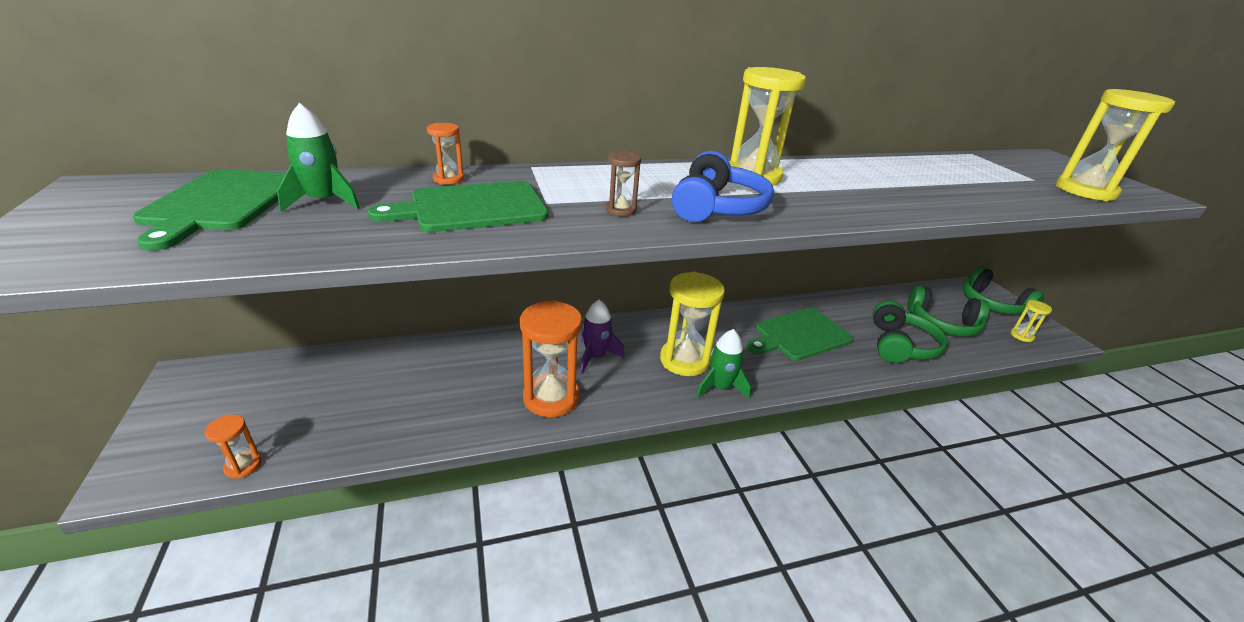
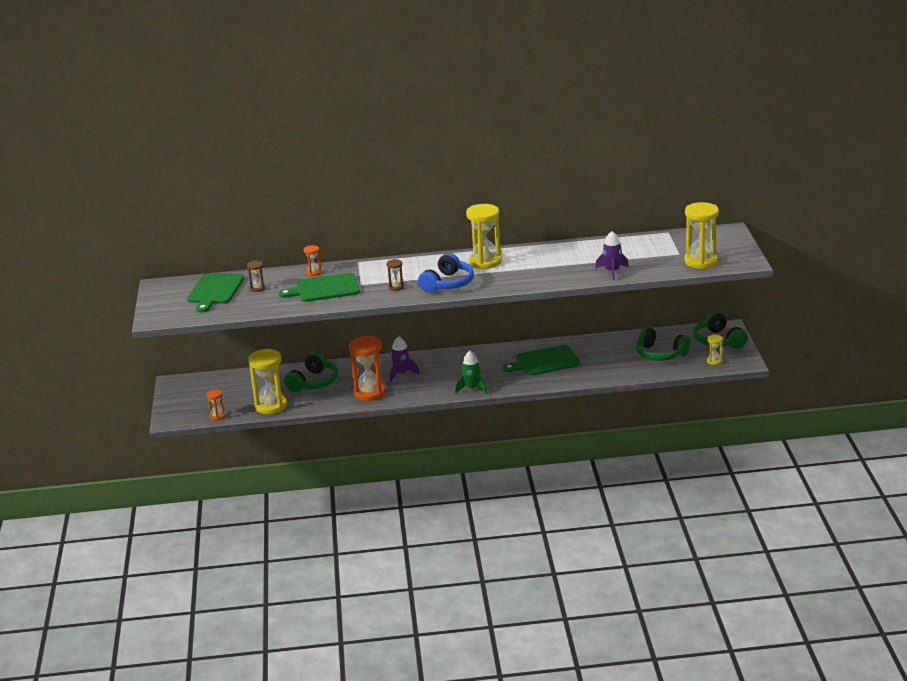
camera: 15 degrees right, 5 degrees down
green rocket [277,103,360,212] -> brown hourglass [247,261,266,292]
yellow hourglass [660,272,725,376] -> yellow hourglass moved to [248,348,287,414]
green headphones [873,300,947,363] -> green headphones moved to [284,352,338,392]
none -> purple rocket [595,231,629,281]

